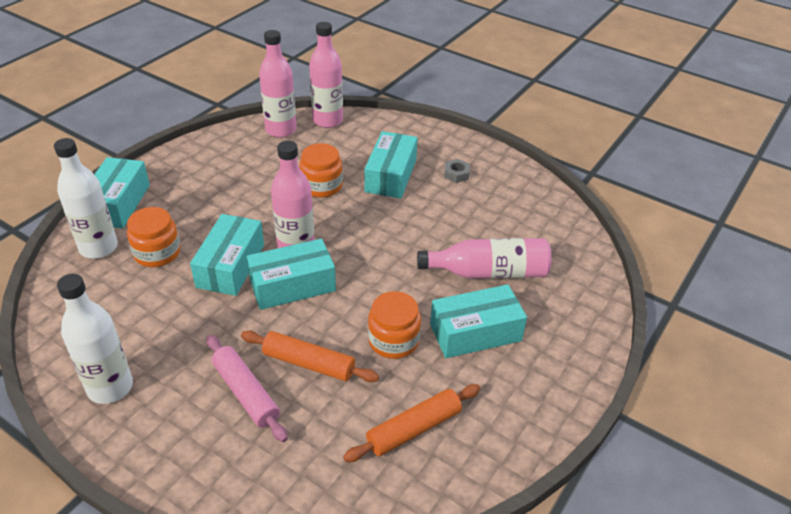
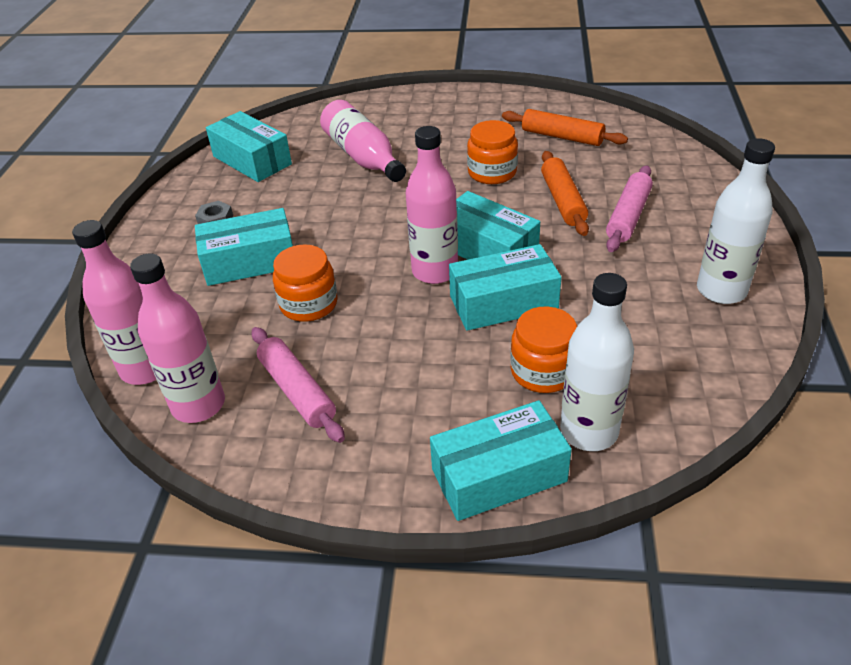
camera: 115 degrees left, 0 degrees up
turquoise box [430,284,527,358] -> turquoise box moved to [206,111,292,182]
none -> pink rolling pin [251,327,345,443]

